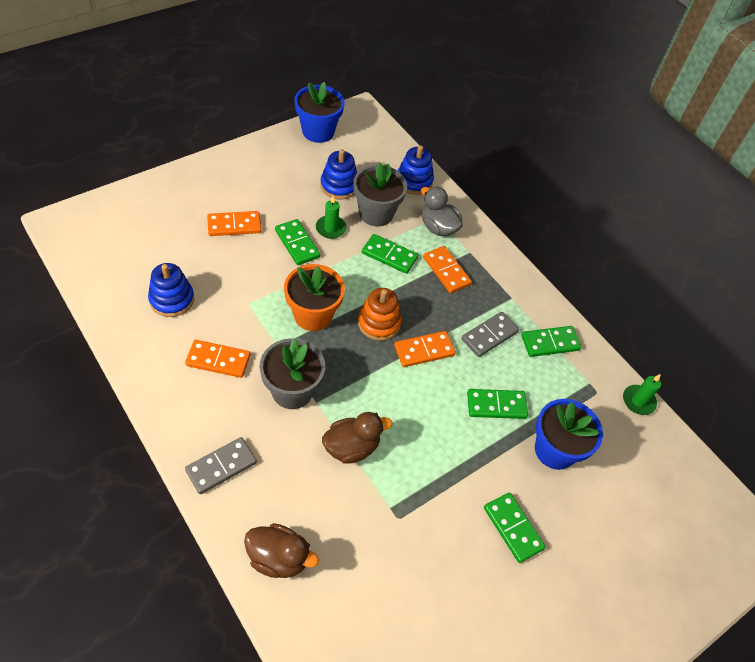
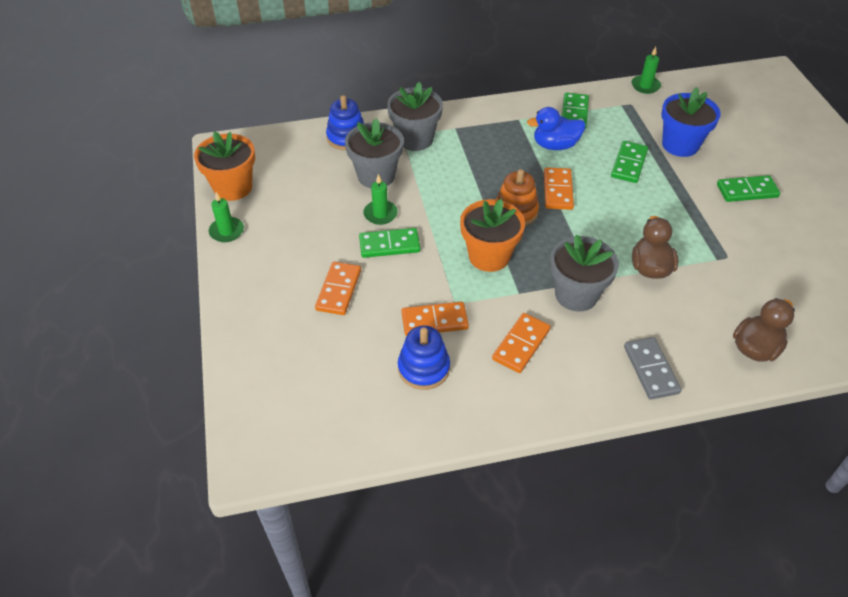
camera: 60 degrees left, 5 degrees down
blue flower pot [294,82,345,143] -> orange flower pot [194,131,255,201]
blue stacking toy [320,149,357,199] -> none
green domino [362,234,418,274] -> none
grey duck [421,186,463,236] -> grey flower pot [387,82,443,151]
orange domino [423,246,472,293] -> orange domino moved to [401,302,469,336]
grey domino [462,312,519,357] -> blue duck [527,107,585,150]
none -> green candle [209,192,244,242]

